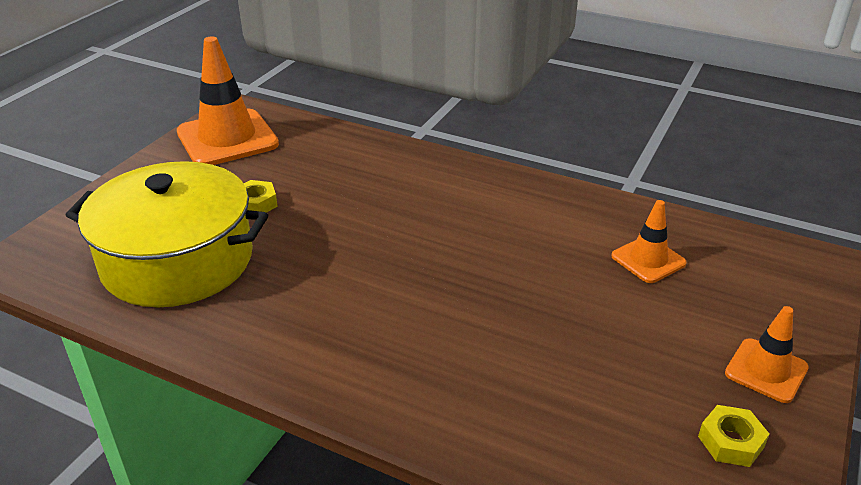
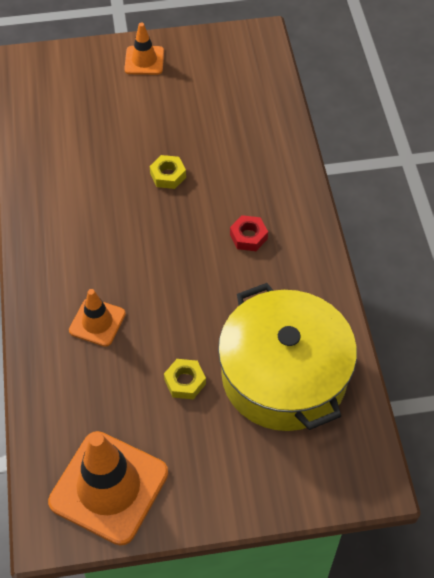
camera: 125 degrees left, 20 degrees up
orange traffic cone [611,200,687,283] -> orange traffic cone moved to [69,289,126,347]
yellow nut [698,405,769,467] -> yellow nut moved to [150,155,186,189]
none -> red nut [230,215,268,251]

